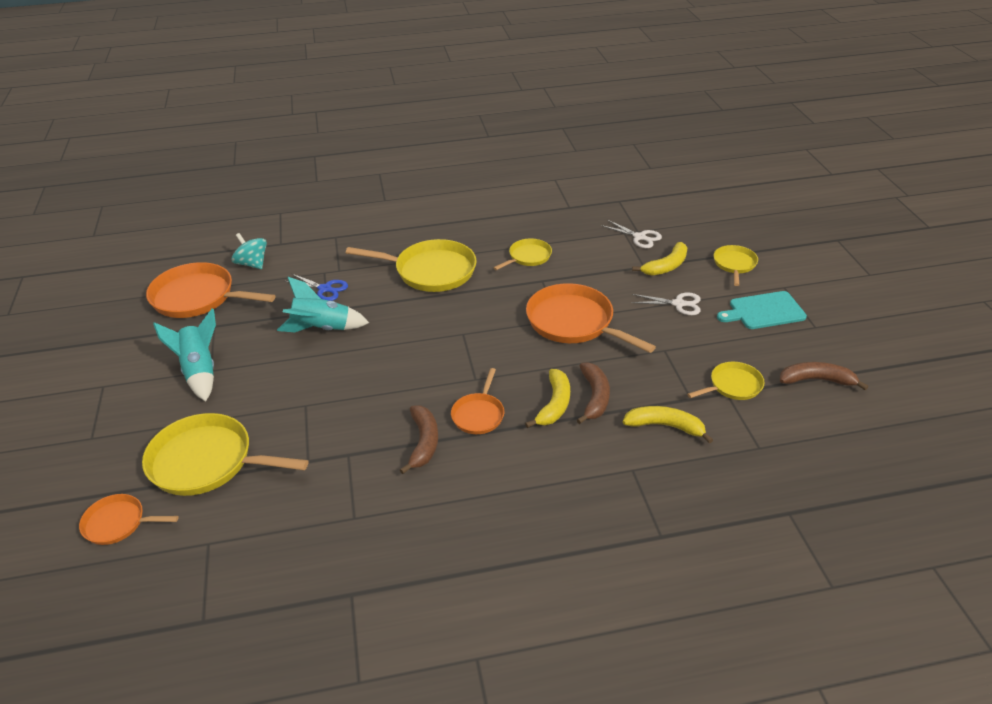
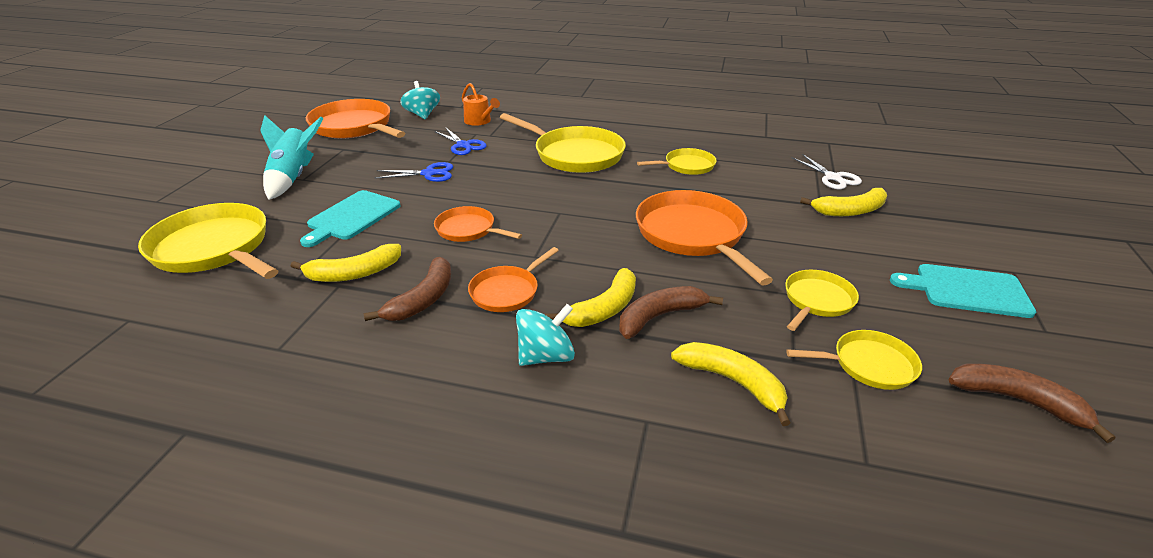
camera: 25 degrees right, 5 degrees down
orange pan [79,494,179,545] -> orange pan moved to [434,206,522,242]
turquoise rocket [277,277,369,332] -> blue scissors [375,162,453,182]
brown banana [577,362,610,424] -> brown banana turned 150 degrees counterclockwise [619,286,723,339]
white scissors [631,293,701,315] -> none
yellow pan [714,245,758,286] -> yellow pan moved to [785,270,859,331]
none -> yellow banana [291,244,401,282]
none -> turquoise cutting board [300,190,401,247]
none -> orange watering can [462,83,500,126]
none -> turquoise spinning top [516,304,575,366]

